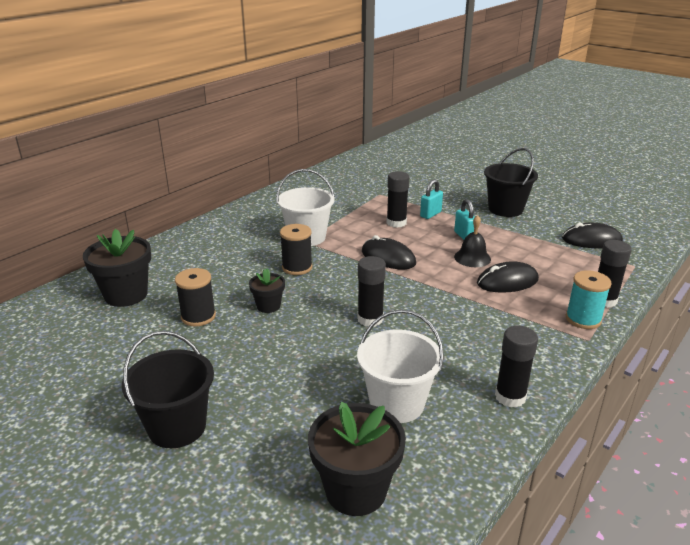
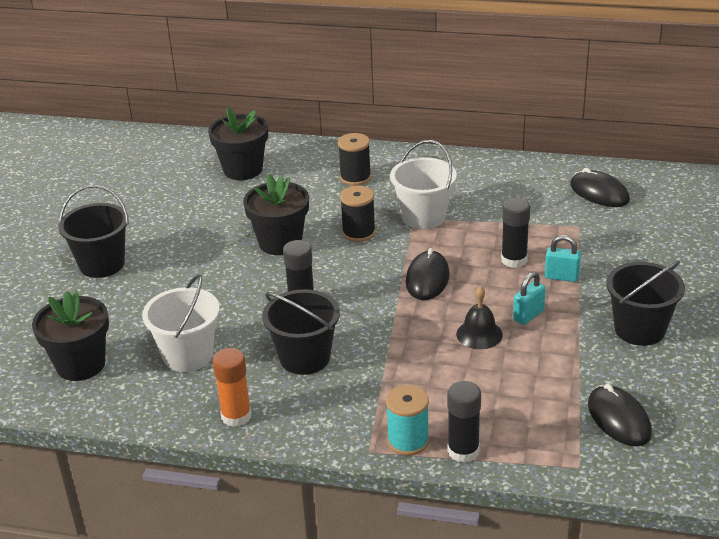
camera: 65 degrees right, 5 degrees up
black spool [175,268,216,326] -> black spool moved to [338,133,371,186]
black flower pot [249,268,285,313] -> black flower pot [243,174,309,255], size x1.82
black mouse [477,261,539,293] -> black mouse moved to [570,168,630,207]
black glue stick [495,326,538,408] -> orange glue stick [213,348,252,427]
none -> black bucket [262,289,340,375]

